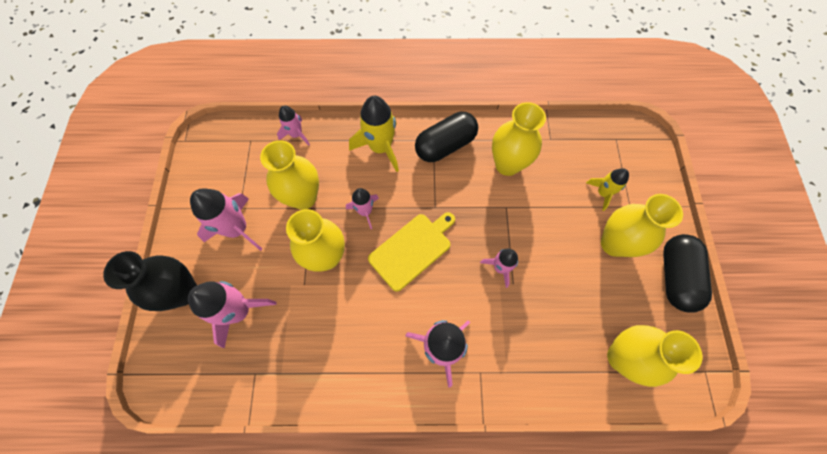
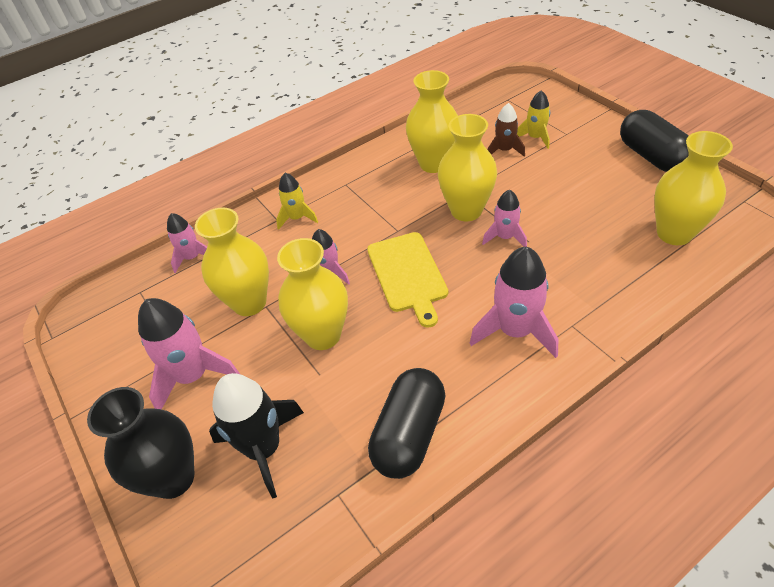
camera: 30 degrees left, 20 degrees down
pink rocket [188,281,277,348] -> black rocket [209,373,304,499]
yellow rocket [349,96,399,172] -> yellow rocket [276,173,318,230], size x0.59
yellow cutting board [368,212,455,292] -> yellow cutting board turned 150 degrees clockwise [367,232,448,328]
black capsule [415,112,478,162] -> black capsule moved to [368,368,446,479]
yellow vase [601,194,683,257] -> yellow vase moved to [438,114,497,221]
none -> brown rocket [488,103,525,157]

